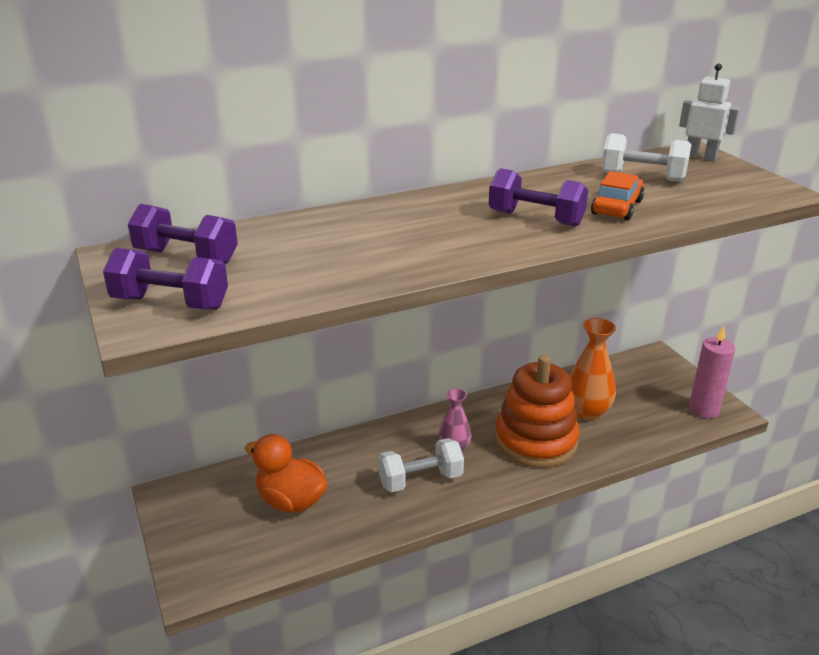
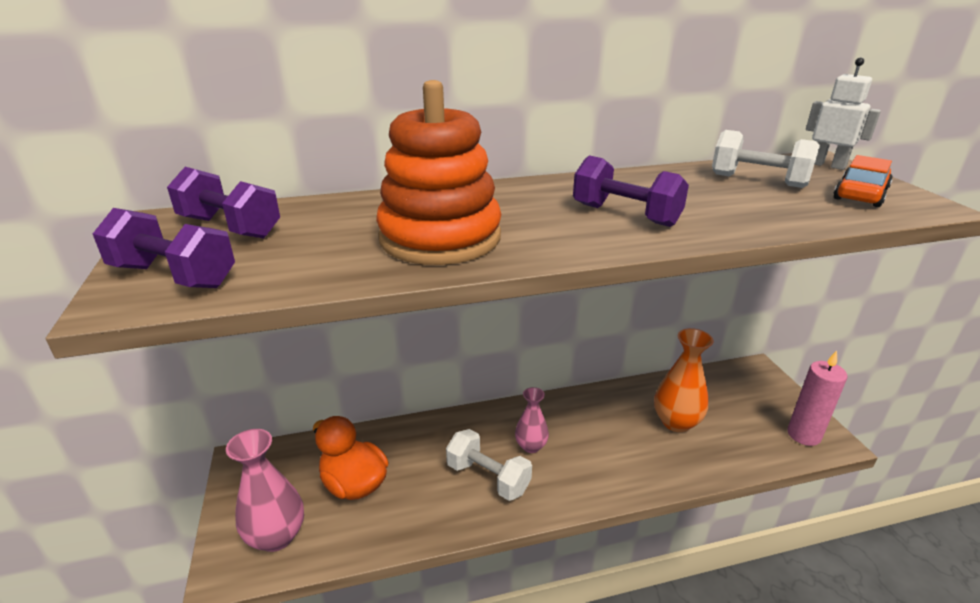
camera: 10 degrees right, 0 degrees up
white dumbbell [378,438,464,492] -> white dumbbell turned 45 degrees clockwise [446,429,532,501]
orange stacking toy [495,355,580,468] -> orange stacking toy moved to [376,80,501,265]
orange car [591,171,644,220] -> orange car moved to [833,155,893,207]
none -> pink vase [226,429,304,552]

